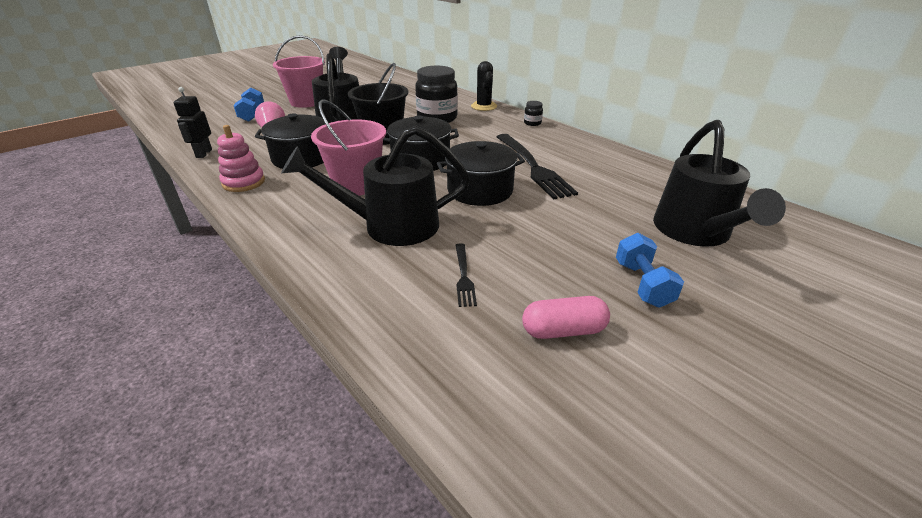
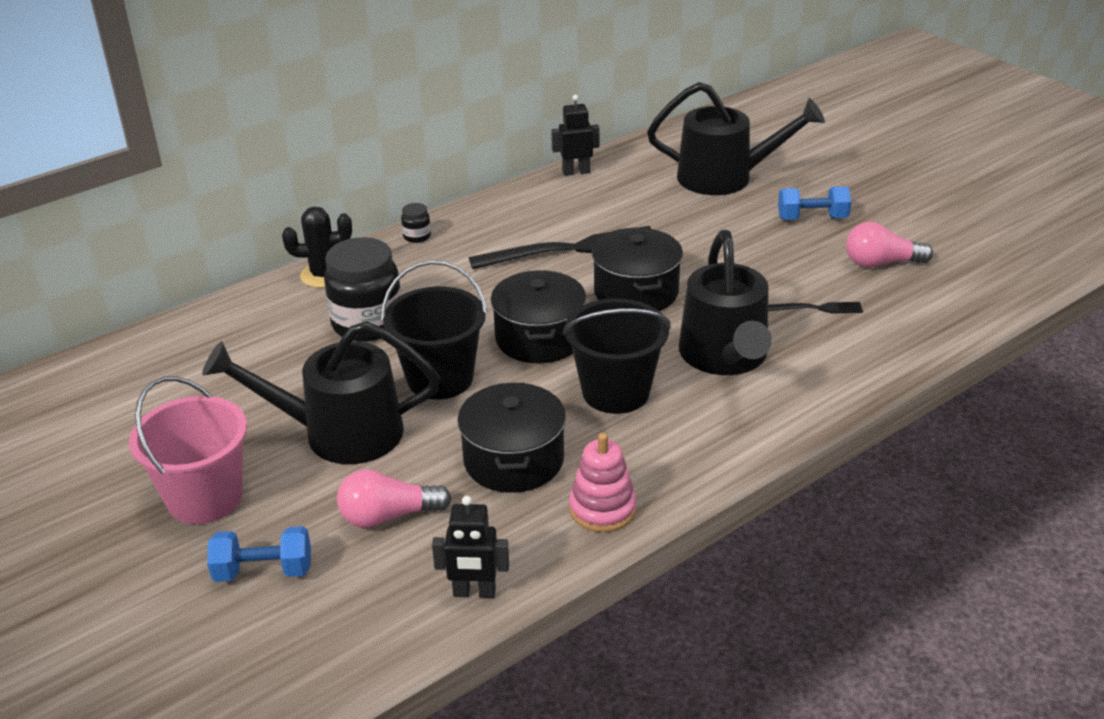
camera: 85 degrees left, 0 degrees up
pink bucket [311,99,386,196] -> black bucket [563,298,671,414]
pink capsule [522,296,610,339] -> pink light bulb [846,222,933,267]
none -> black robot [551,95,600,176]

